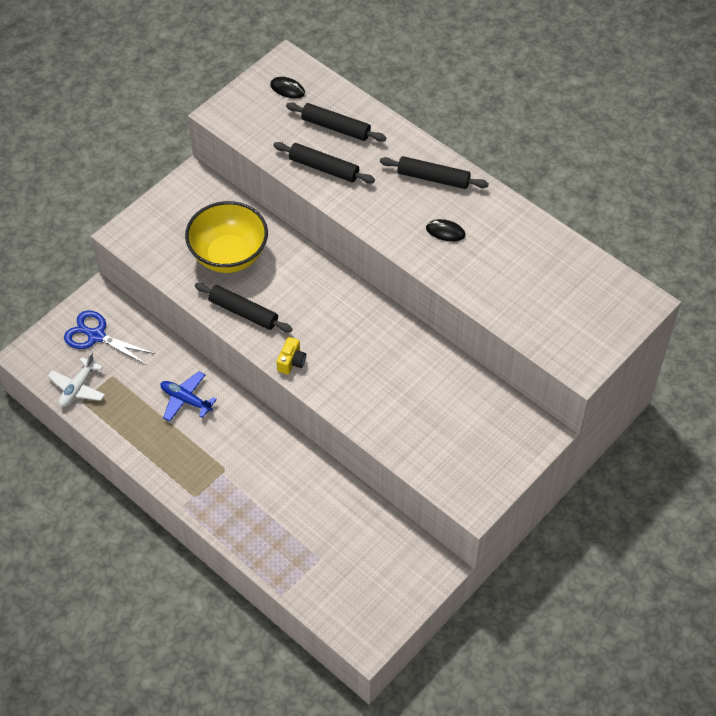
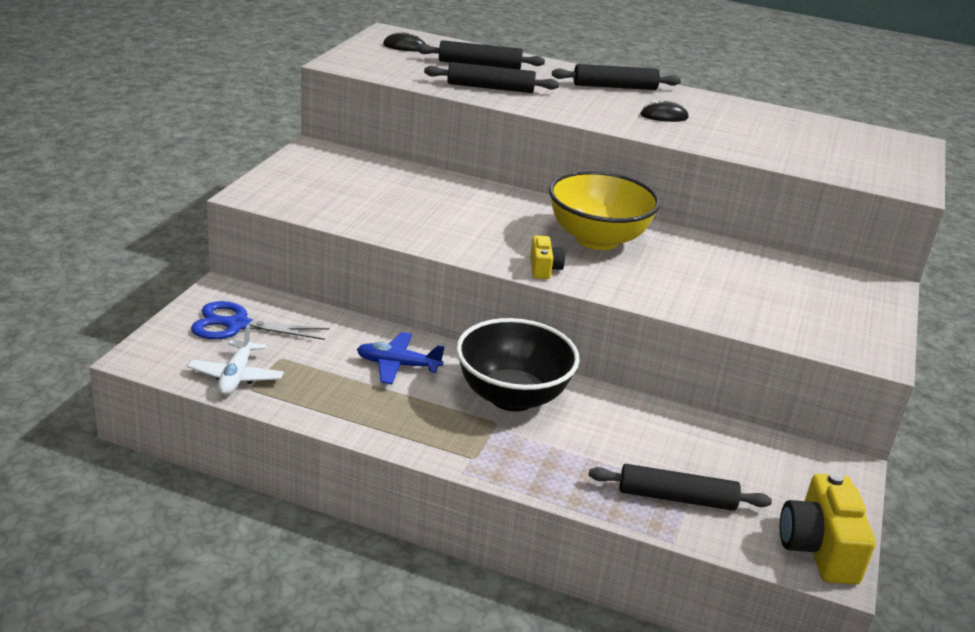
camera: 25 degrees left, 25 degrees down
yellow bowl [185,201,268,273] -> yellow bowl moved to [549,171,661,250]
black rolling pin [195,283,293,333] -> black rolling pin moved to [589,464,772,511]
none -> black bowl [456,318,580,411]
none -> yellow camera [780,472,876,585]

